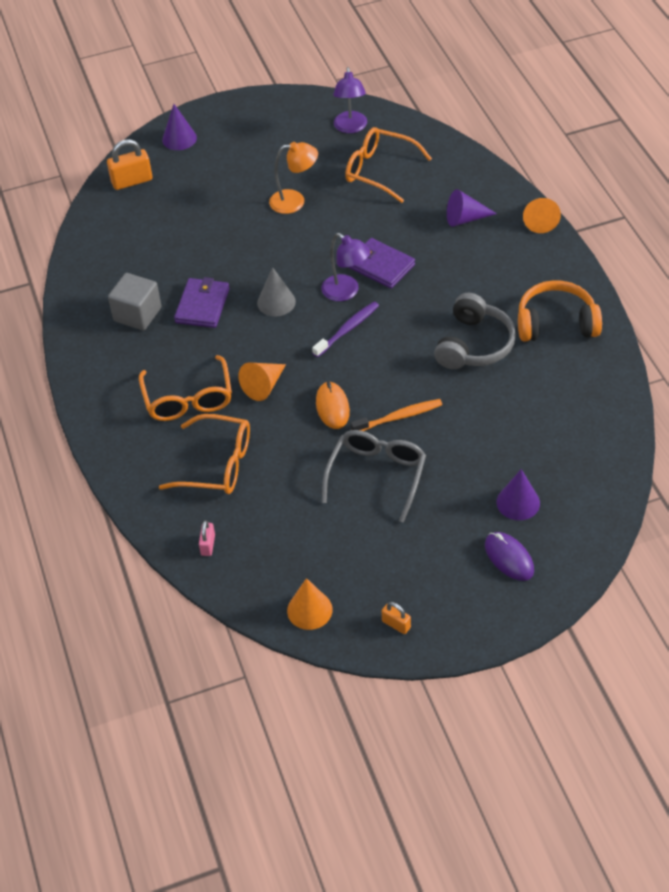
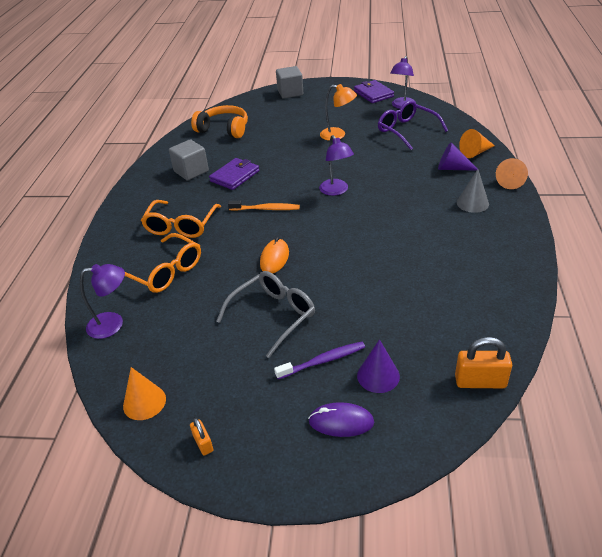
camera: 25 degrees right, 10 degrees down
orange padlock [107,139,152,190] -> orange padlock moved to [455,337,512,388]
purple cone [162,104,197,150] -> grey cube [276,66,303,99]
pink padlock [199,520,215,556] -> purple lamp [80,264,125,339]
orange cone [238,363,286,401] -> orange cone moved to [459,129,495,158]
grey cone [257,267,296,317] -> grey cone moved to [457,169,489,213]
purple toothbrush [312,302,379,358] -> purple toothbrush moved to [274,342,365,379]
orange glasses [345,127,432,203] -> purple glasses [378,100,448,150]
purple wallet [348,238,415,289] -> purple wallet moved to [354,80,394,103]
orange toothbrush [350,399,442,431] -> orange toothbrush moved to [228,201,300,211]
grey headphones [434,293,516,369] -> none
purple mouse [485,532,534,581] -> purple mouse turned 75 degrees counterclockwise [308,402,374,437]
orange headphones [518,280,602,342] -> orange headphones moved to [191,105,248,138]

